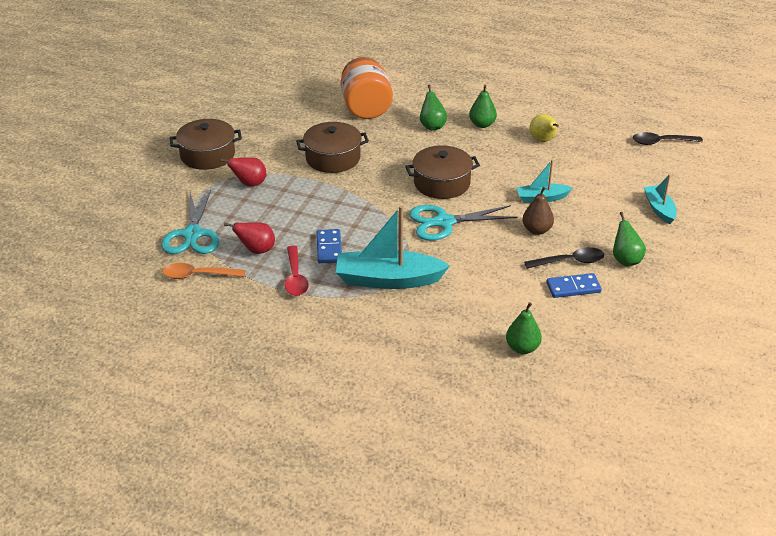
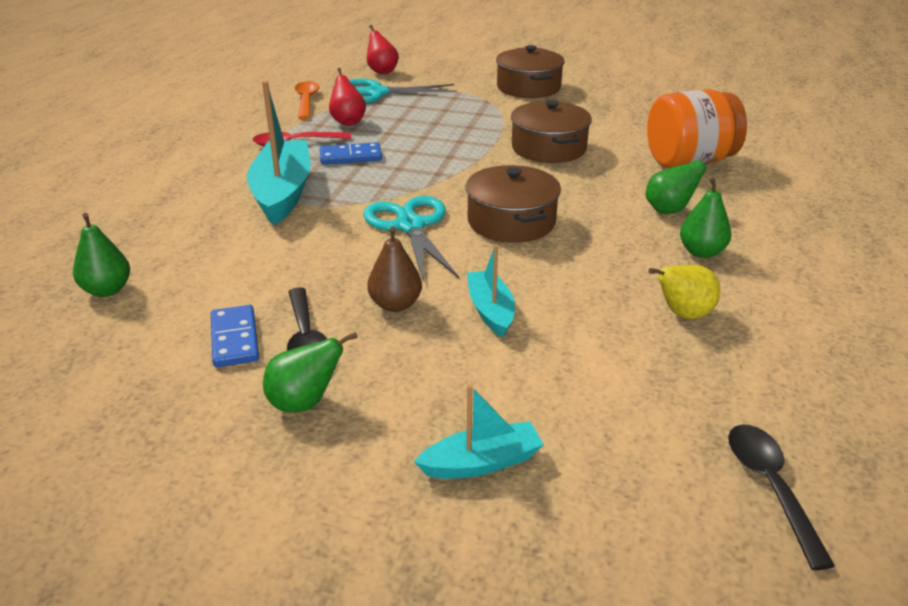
camera: 85 degrees right, 5 degrees down
red pear [220,158,266,187] -> red pear moved to [367,25,398,74]

